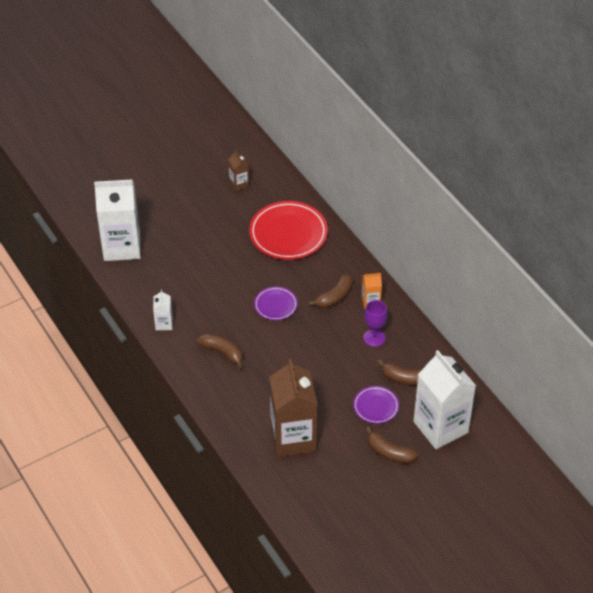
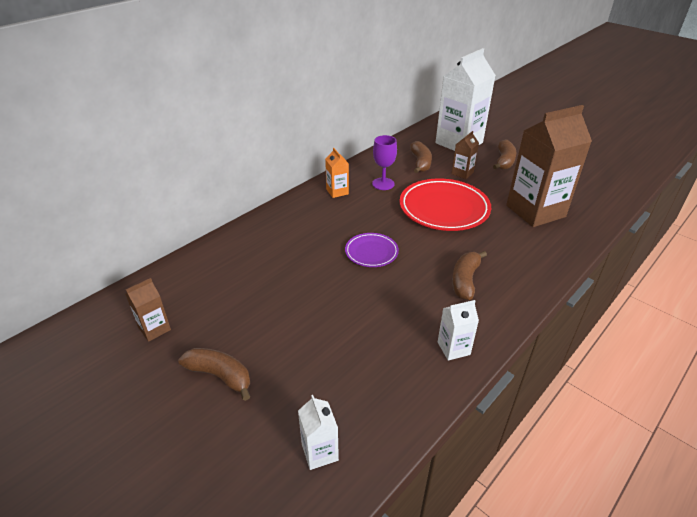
camera: 105 degrees left, 10 degrees down
white carton [94,179,141,261] -> white carton [298,395,339,470], size x0.44
red plate [249,201,328,260] -> red plate moved to [400,179,491,231]
brown banana [309,273,353,308] -> brown banana moved to [178,348,250,401]
purple plate [353,386,399,424] -> brown carton [451,131,479,179]

